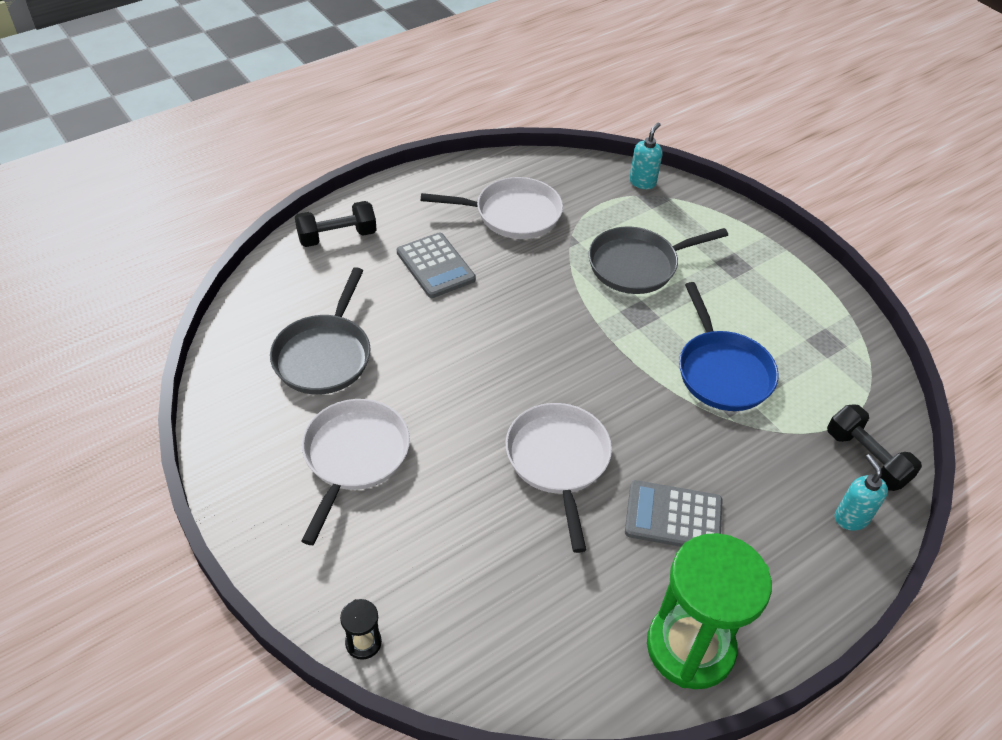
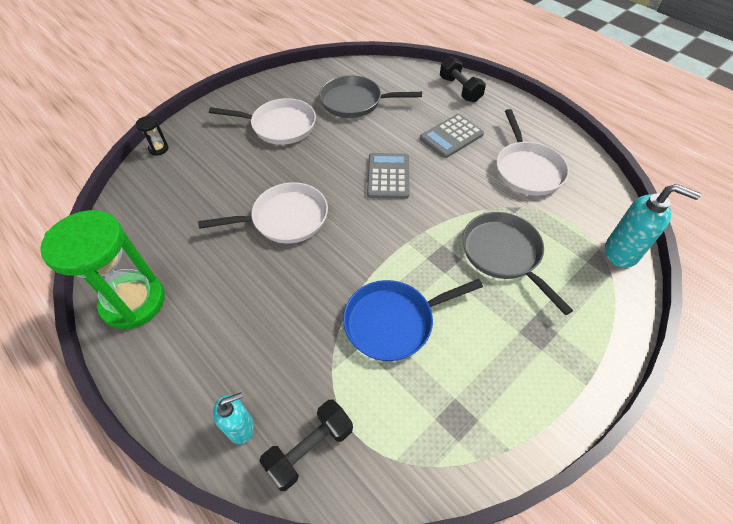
camera: 85 degrees right, 5 degrees up
grey calculator [625,480,723,547] -> grey calculator moved to [367,153,409,199]
turquoise soap dispenser [629,123,662,189] -> turquoise soap dispenser [605,184,701,268], size x1.54

